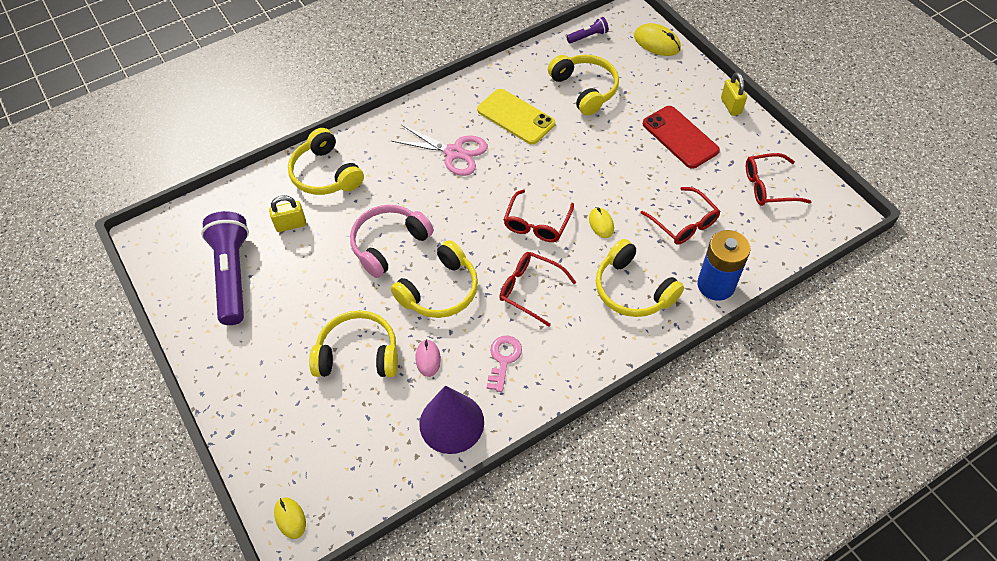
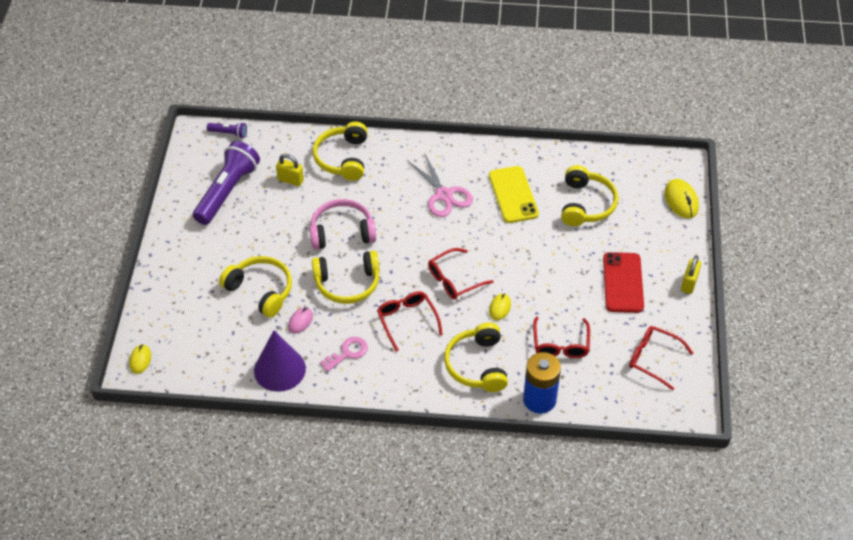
camera: 35 degrees right, 5 degrees down
purple flashlight [566,17,609,44] -> purple flashlight moved to [207,122,247,138]

